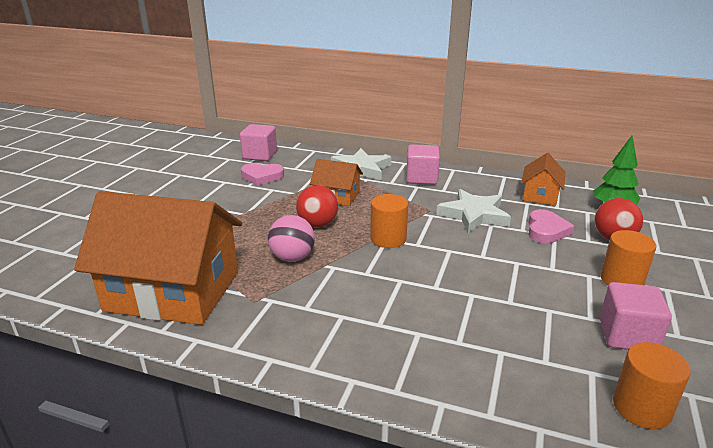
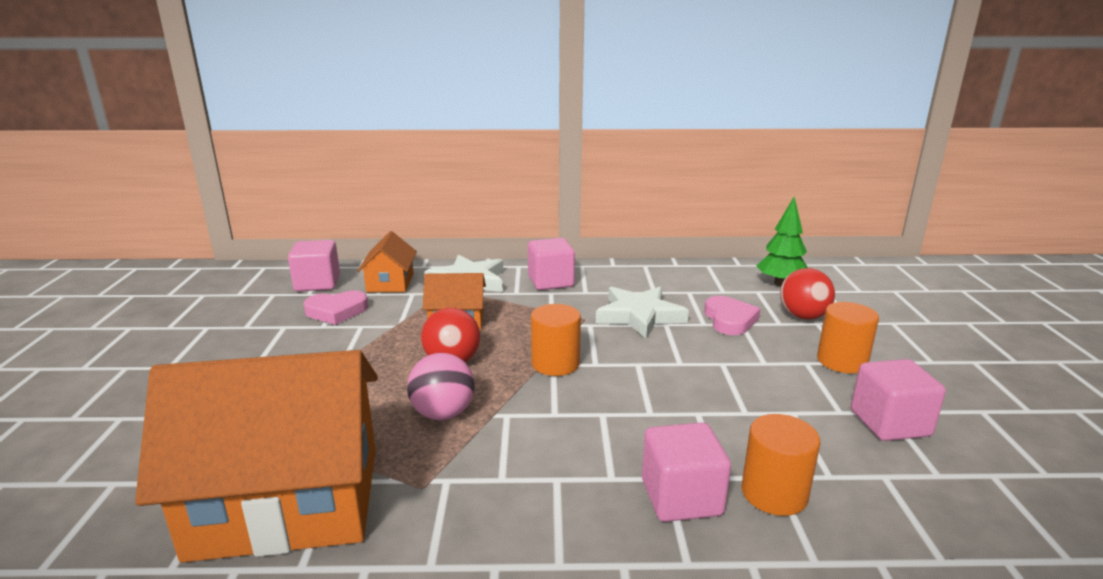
camera: 20 degrees left, 5 degrees down
orange house [521,153,565,206] -> orange house moved to [357,231,417,292]
orange cylinder [613,342,691,429] -> orange cylinder moved to [741,414,820,516]
none -> pink cube [642,422,731,522]

